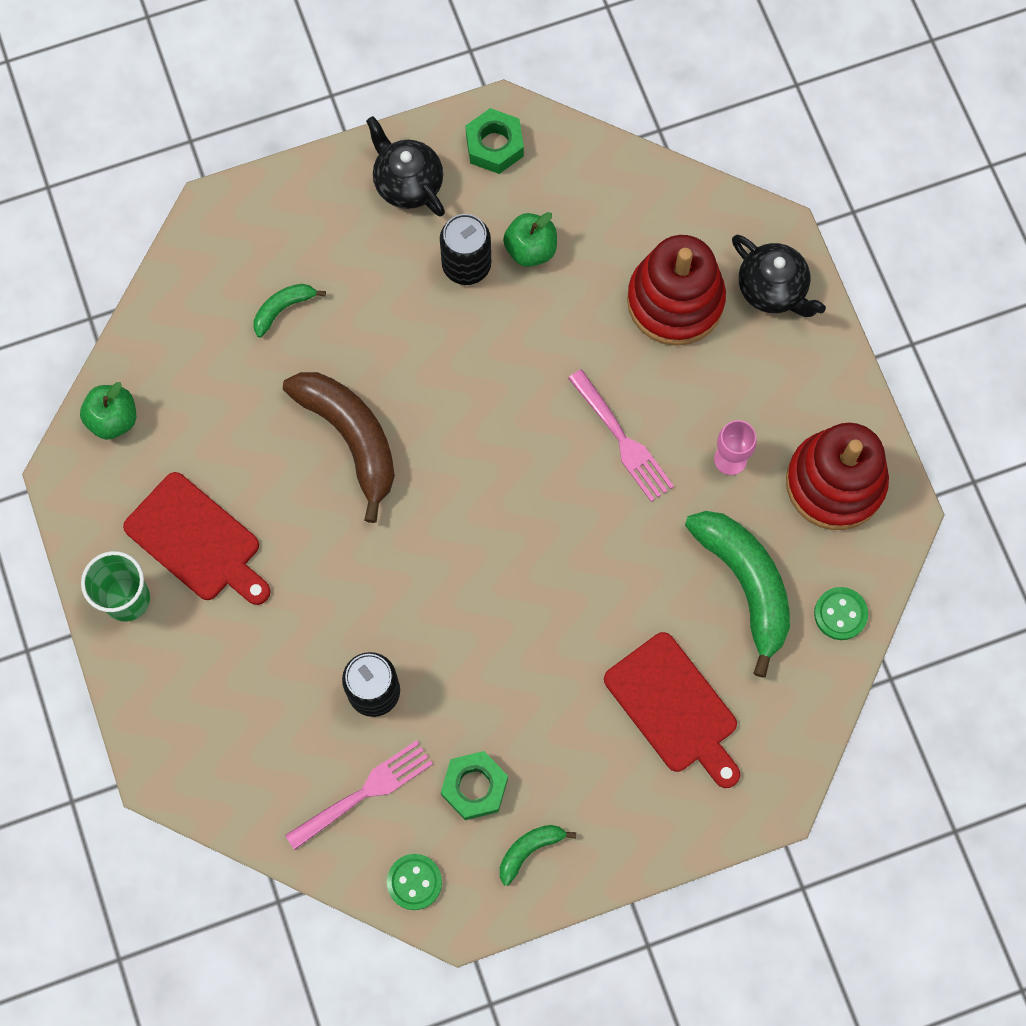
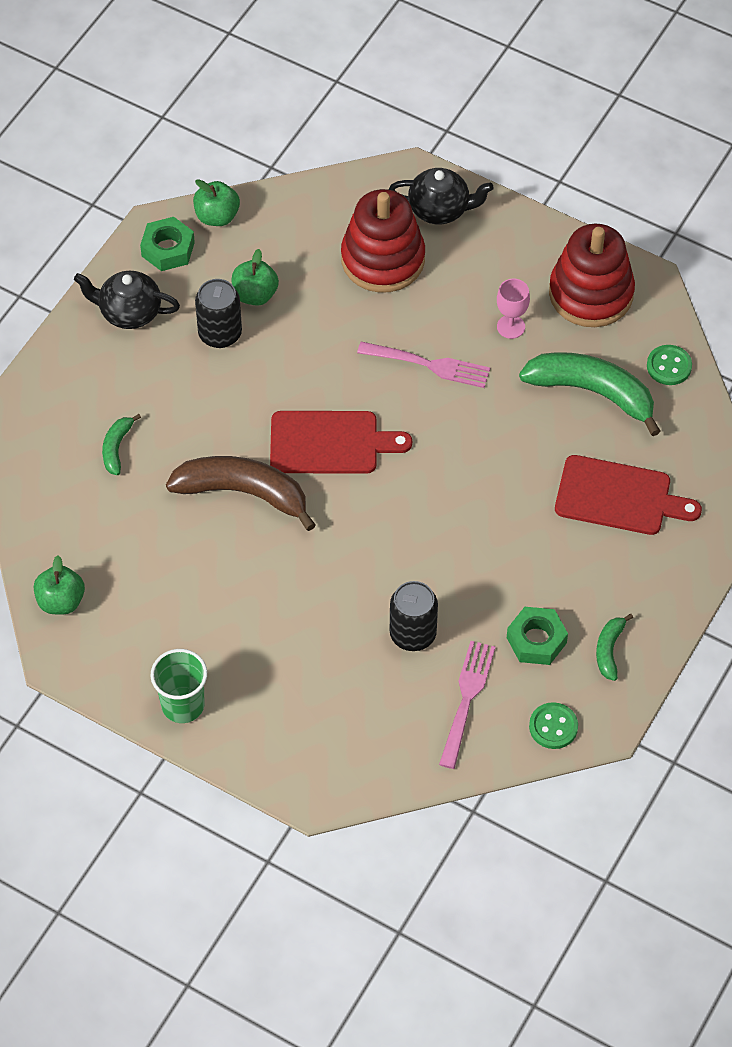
camera: 40 degrees left, 15 degrees down
red cutting board [123,472,271,605] -> red cutting board moved to [270,411,412,474]
none -> green apple [193,179,240,226]

